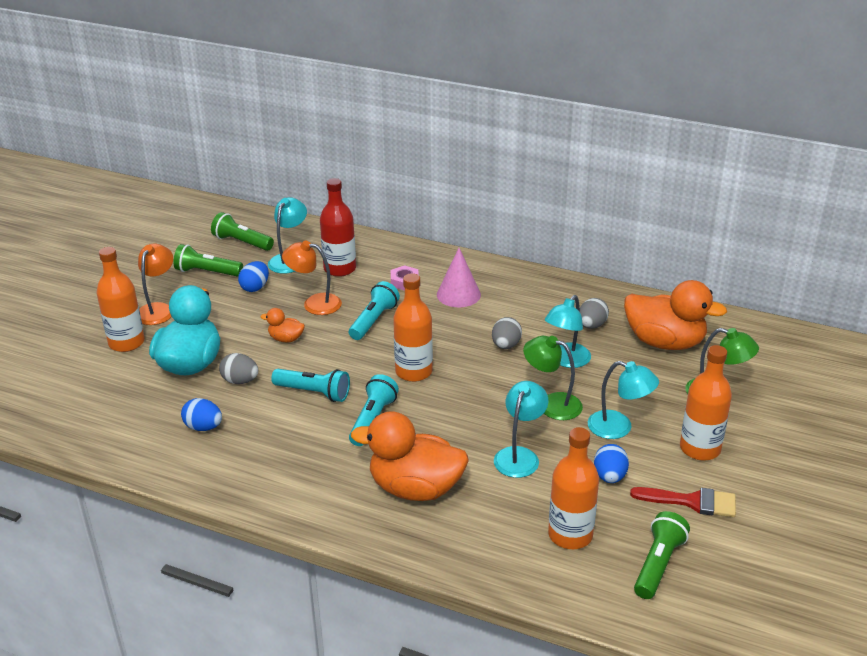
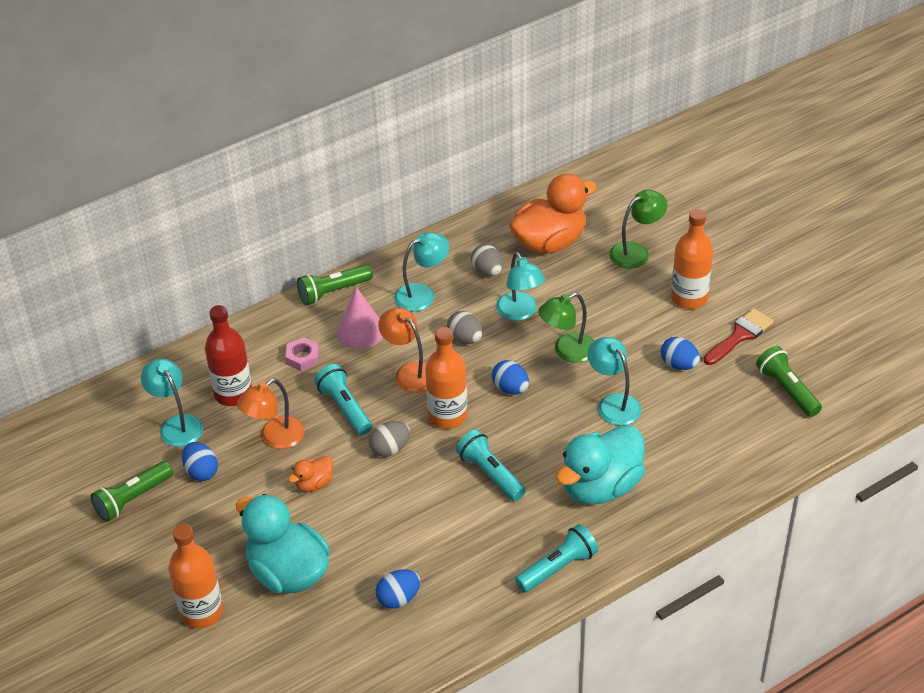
camera: 55 degrees left, 10 degrees up
orange lamp [138,244,173,325] -> orange lamp moved to [378,308,427,393]
green flashlight [211,212,274,251] -> green flashlight moved to [297,265,373,305]
grey egg [219,353,258,384] -> grey egg moved to [369,421,410,457]
turquoise flashlight [271,369,350,402] -> turquoise flashlight moved to [515,524,598,592]
orange duck [351,411,469,501] -> turquoise duck [556,425,645,505]
orange bottle [548,427,599,549] -> none
turquoise lamp [588,361,659,439] -> turquoise lamp moved to [394,232,449,312]
none -> blue egg [492,360,529,394]

